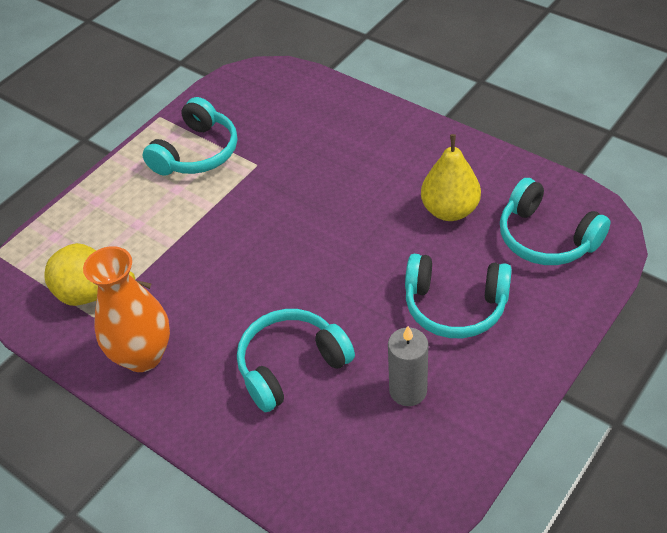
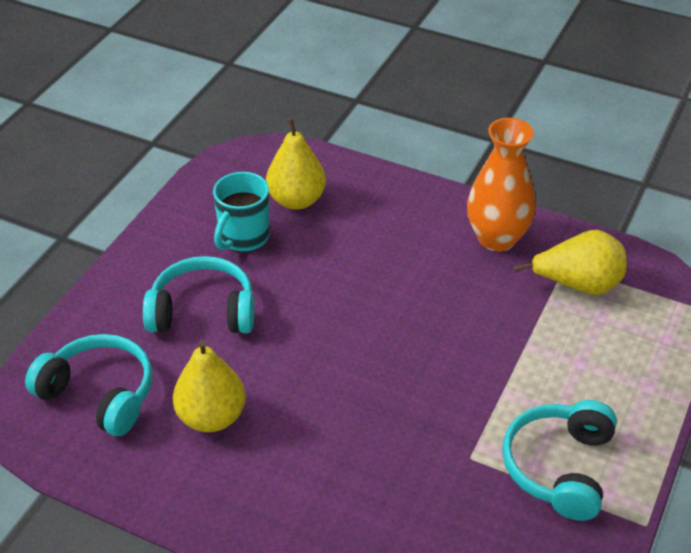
camera: 165 degrees right, 5 degrees down
turquoise headphones [237,309,355,412] -> none
grey candle [388,326,428,406] -> turquoise mug [213,172,270,252]
none -> yellow pear [266,118,326,210]

